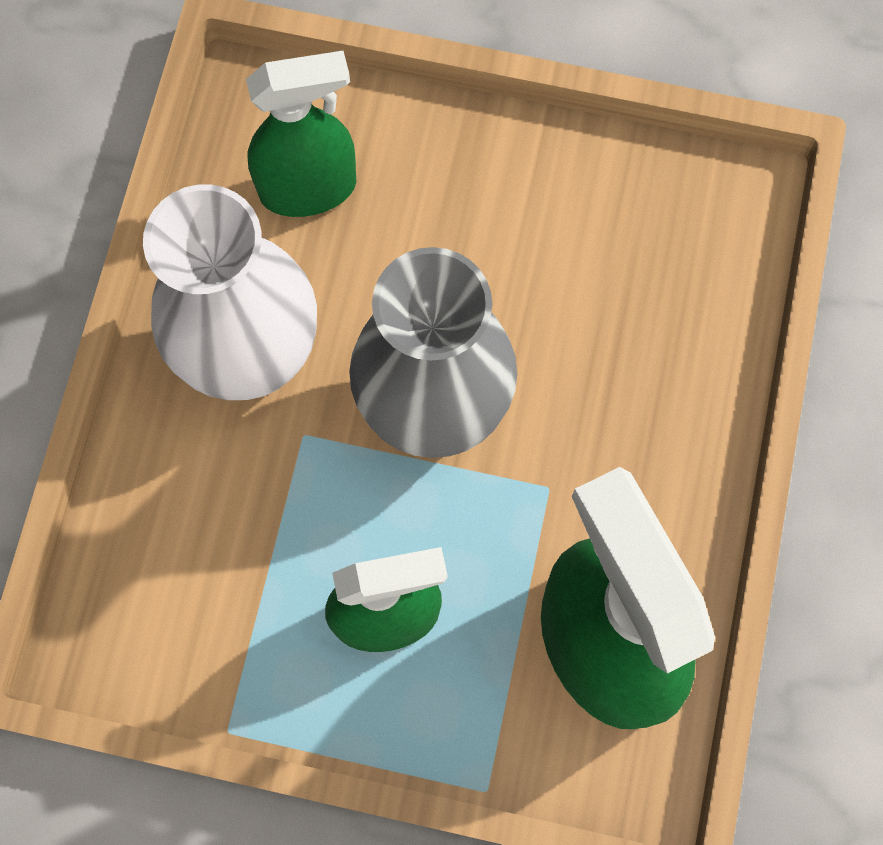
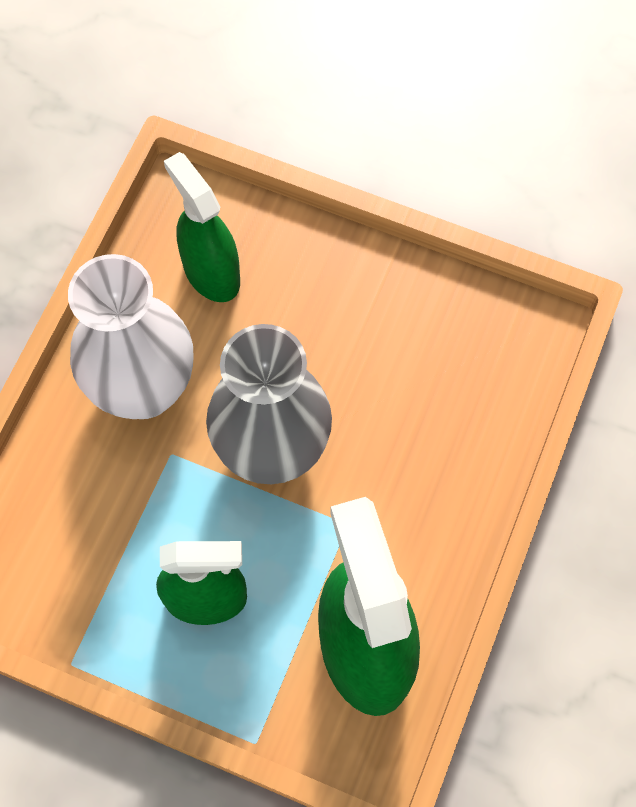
camera: 10 degrees right, 5 degrees down
green spray bottle [246,51,356,217] -> green spray bottle turned 120 degrees counterclockwise [164,152,240,302]

